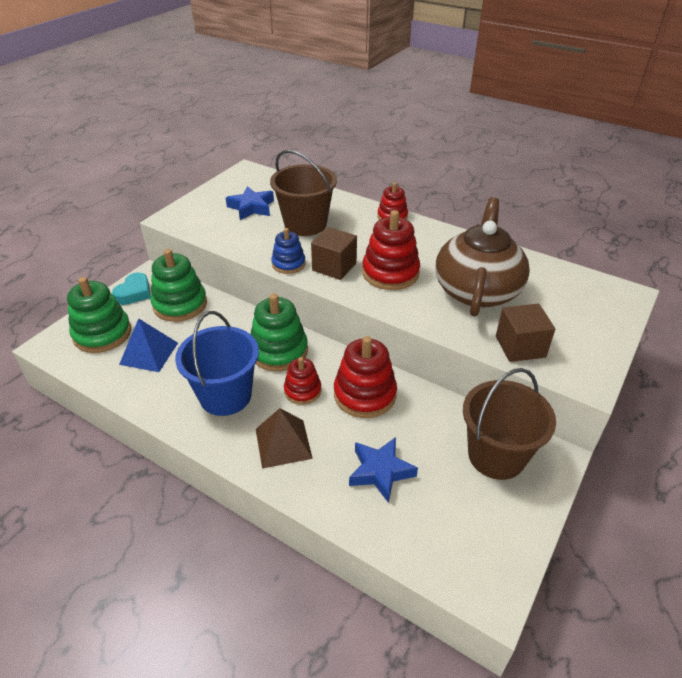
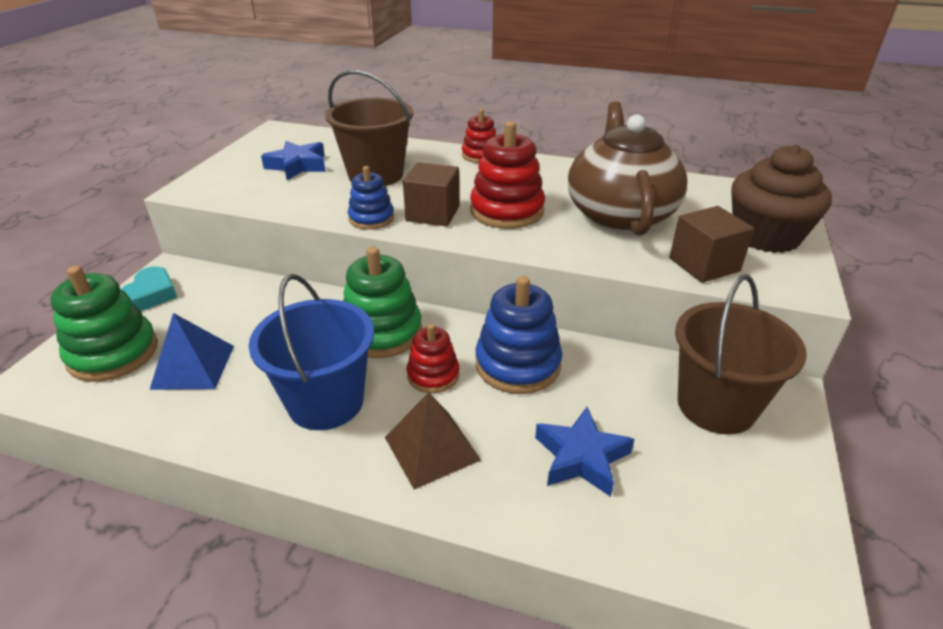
camera: 15 degrees left, 5 degrees down
green stacking toy [151,249,207,322] -> none
red stacking toy [334,336,397,418] -> blue stacking toy [475,276,562,394]
none -> brown cupcake [731,145,832,253]

